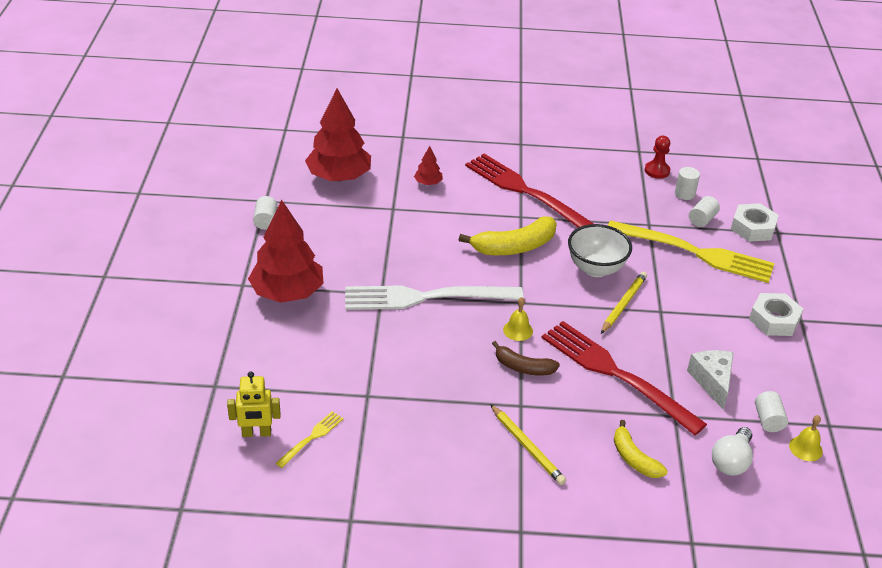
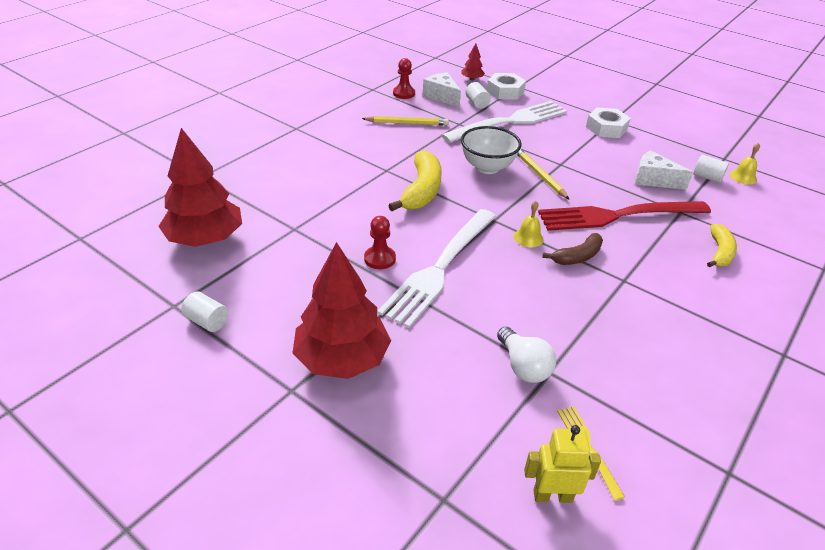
camera: 55 degrees left, 0 degrees up
yellow robot [227,372,281,437] -> yellow robot turned 120 degrees counterclockwise [524,425,601,503]
red tree [414,146,443,185] -> red tree moved to [461,43,485,81]
red fork [465,154,594,228] -> none
yellow pencil [490,404,566,485] -> yellow pencil moved to [362,116,449,125]
yellow fork [607,220,775,283] -> white fork [441,101,567,143]
yellow banana [614,420,668,478] -> yellow banana turned 75 degrees counterclockwise [707,224,737,268]
white cylinder [675,167,700,200] -> white cheese [423,72,461,107]
white light bulb [712,427,753,476] -> white light bulb moved to [497,327,556,383]
none -> red pawn [364,216,396,269]

